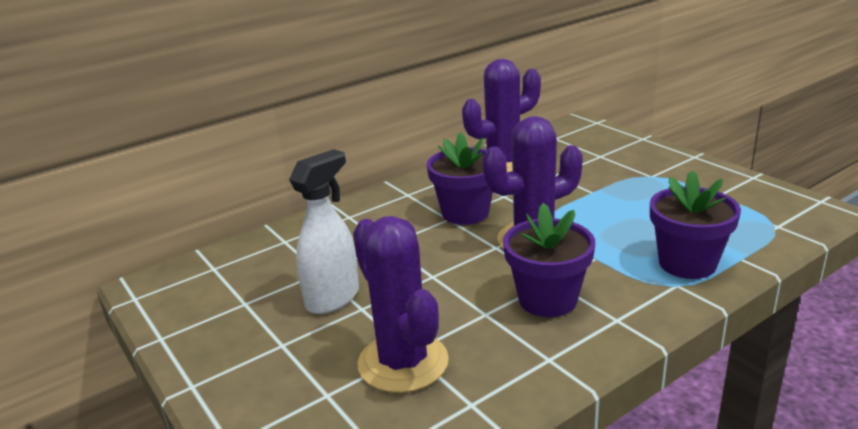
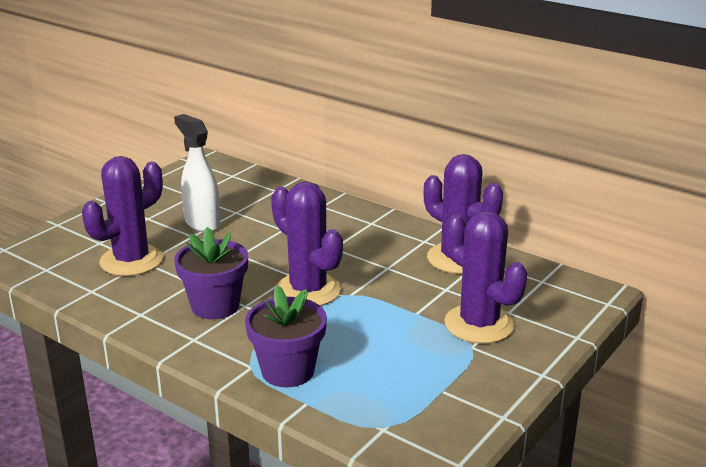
camera: 70 degrees right, 0 degrees up
white spray bottle [289,149,359,314] -> white spray bottle turned 150 degrees counterclockwise [174,114,220,232]
purple flower pot [427,132,493,225] -> none
none -> purple cactus [444,211,527,344]

